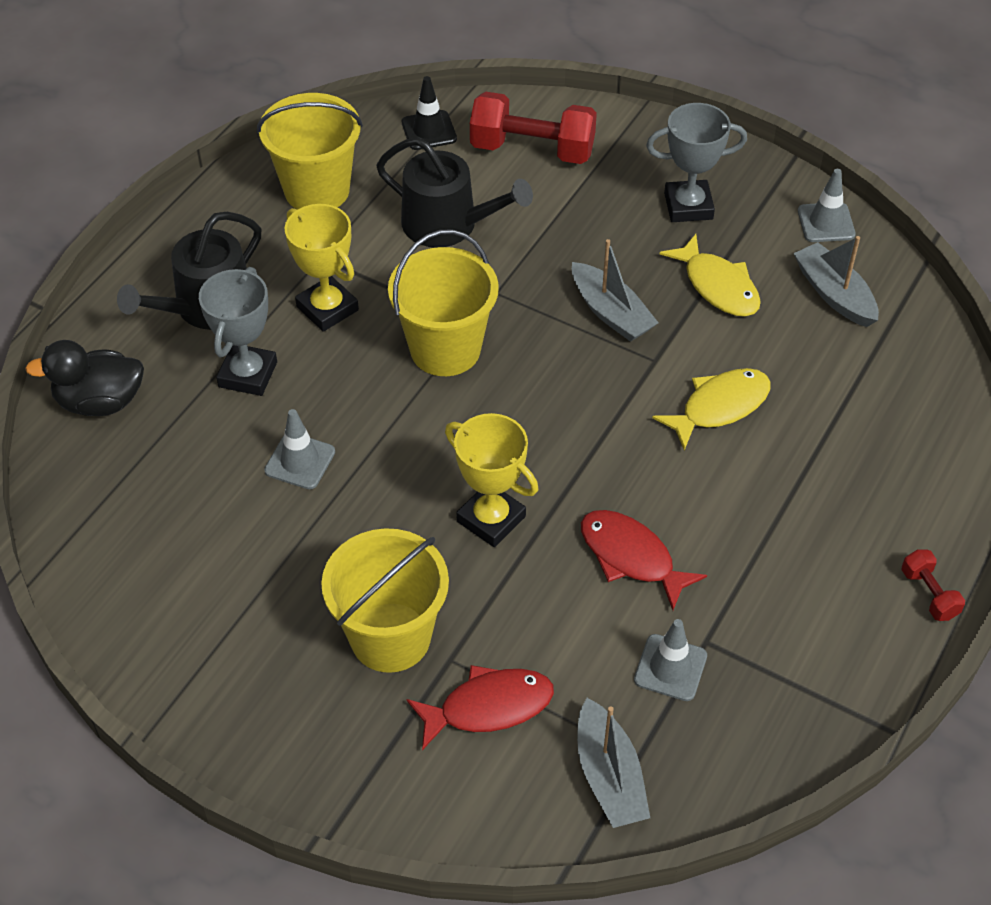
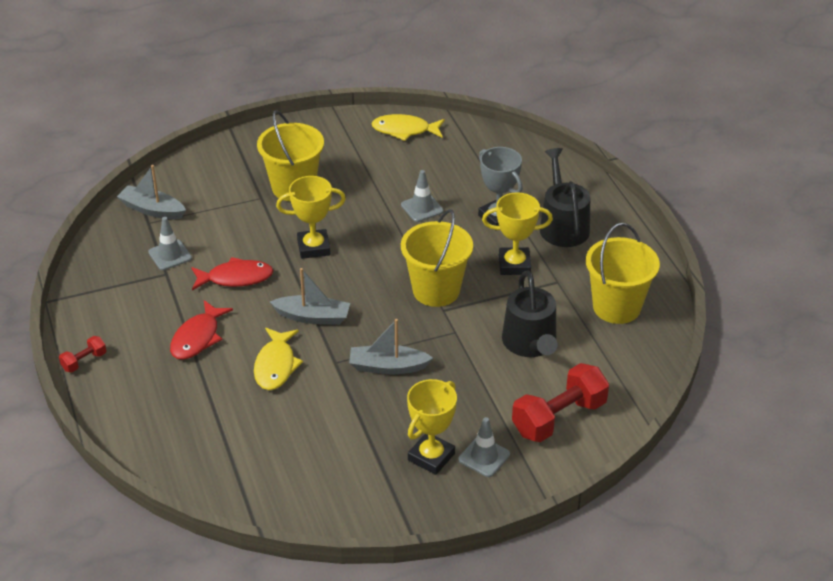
camera: 130 degrees right, 10 degrees down
black duck [25,340,144,416] -> none
black watering can [376,137,533,248] -> black watering can turned 75 degrees counterclockwise [502,271,558,357]
black traffic cone [402,76,457,150] -> none
red fish [407,665,554,750] -> red fish moved to [170,300,233,360]
grey trophy [646,103,747,222] -> yellow trophy [407,379,457,475]
yellow fish [660,234,761,317] -> yellow fish moved to [371,114,445,141]
grey boat [794,236,879,327] -> grey boat moved to [270,268,350,325]
grey traffic cone [798,169,856,242] -> grey traffic cone moved to [459,417,510,477]
red dumbbell [901,549,965,621] -> red dumbbell turned 60 degrees counterclockwise [59,336,106,373]

